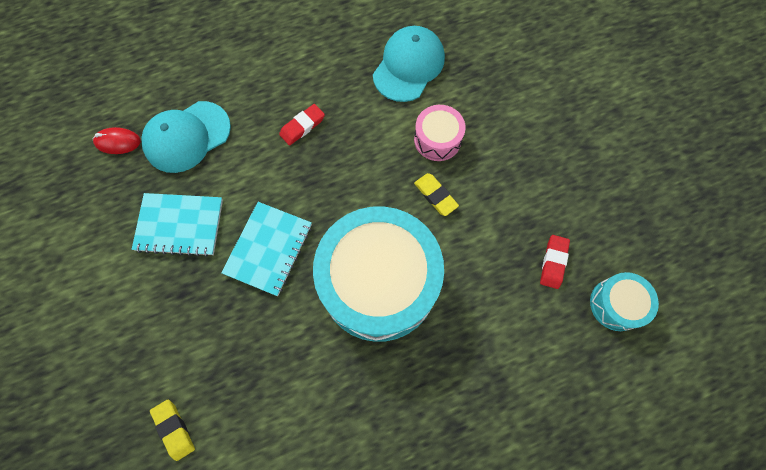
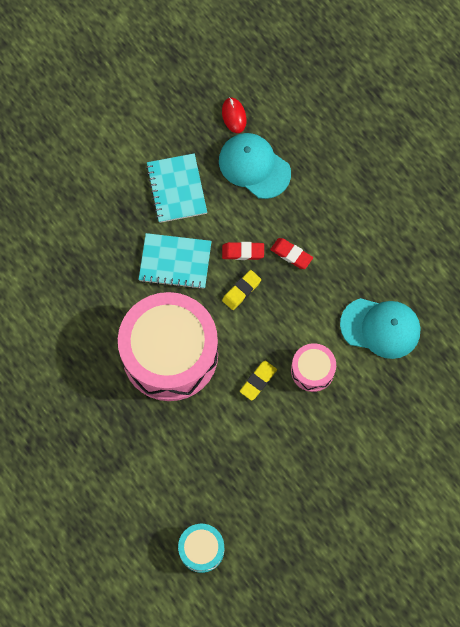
camera: 75 degrees right, 0 degrees up
yellow eraser [150,400,195,461] -> yellow eraser moved to [222,270,261,310]
turquoise drum [313,206,444,342] -> pink drum [118,292,218,401]
red eraser [540,235,570,289] -> red eraser moved to [222,242,264,260]

